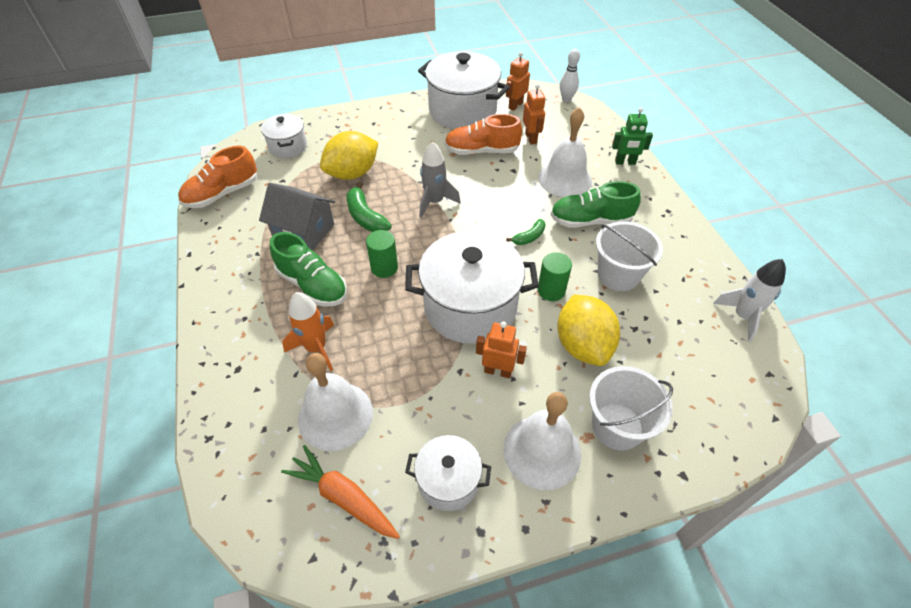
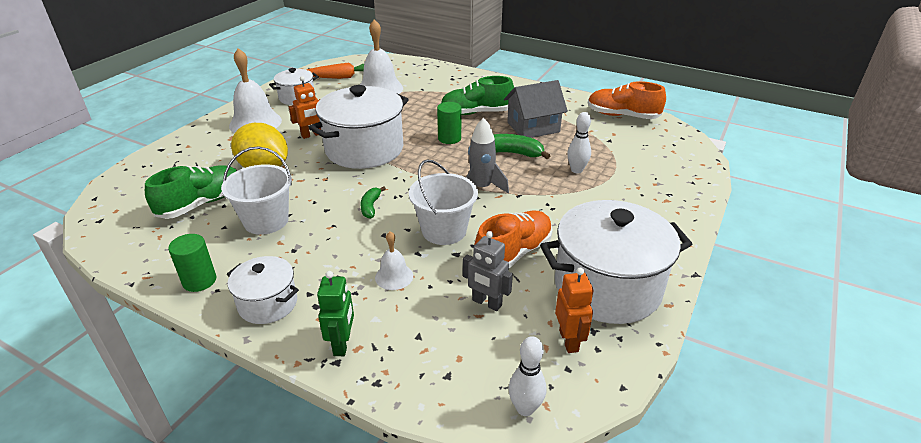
camera: 135 degrees right, 15 degrees down
orange shoe [178,146,257,208] -> orange shoe turned 75 degrees counterclockwise [588,81,666,119]
white pot [261,114,307,158] -> white pot moved to [227,256,299,324]
orange rocket [282,292,334,371] -> none
yellow lemon [320,131,378,180] -> white bowling pin [567,112,591,174]
orange robot [523,84,545,144] -> grey robot [463,231,513,311]
white bell [538,107,592,197] -> white bell [375,231,413,290], size x0.53
green cylinder [538,252,572,301] -> green cylinder moved to [168,234,216,292]
green shoe [550,181,641,228] -> green shoe moved to [145,165,237,219]
white bucket [589,366,673,450] -> white bucket moved to [409,159,478,245]
green robot [612,108,653,165] -> green robot turned 135 degrees clockwise [317,271,354,356]
white rocket [713,259,786,342] -> none

